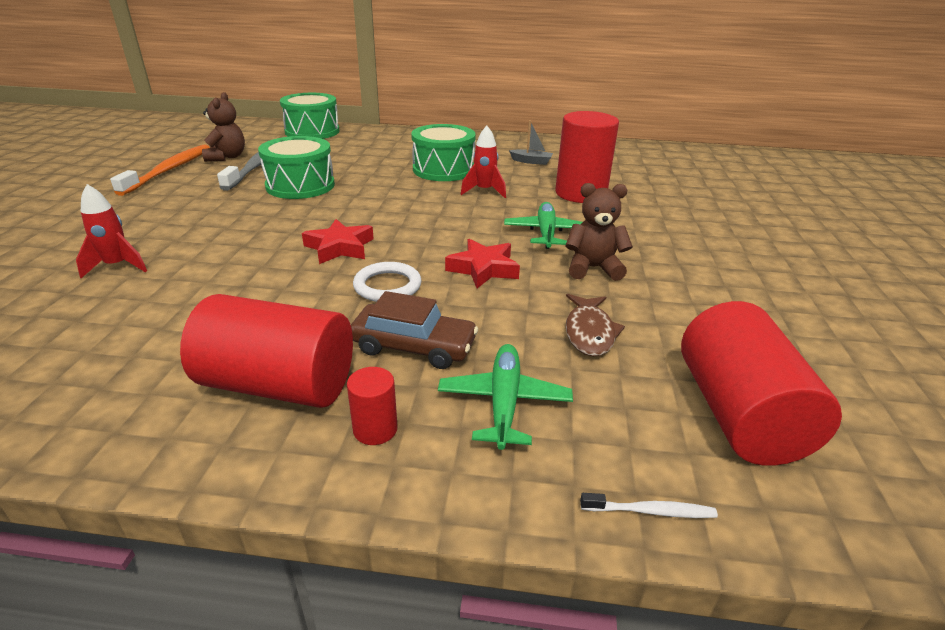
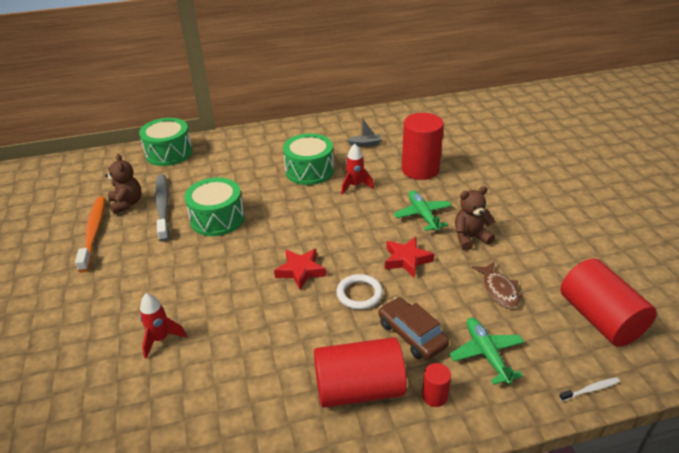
camera: 20 degrees left, 5 degrees up
brown car [351,291,478,369] -> brown car turned 120 degrees counterclockwise [378,297,449,360]

